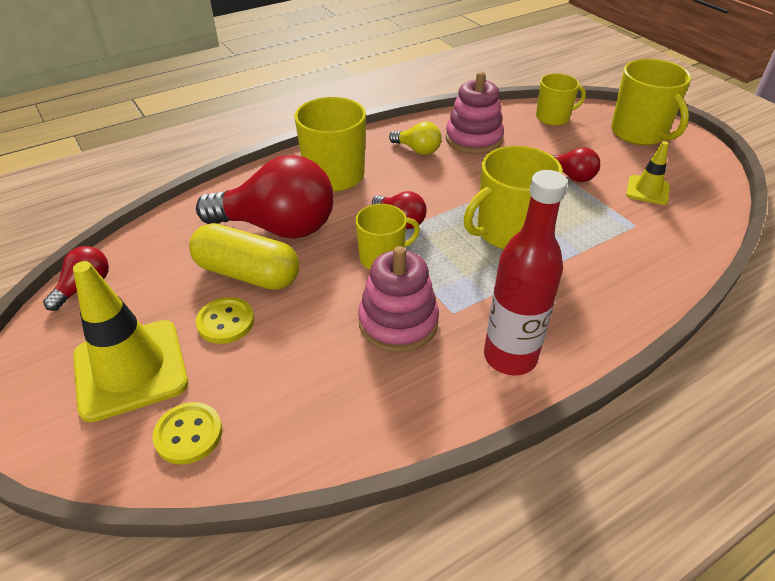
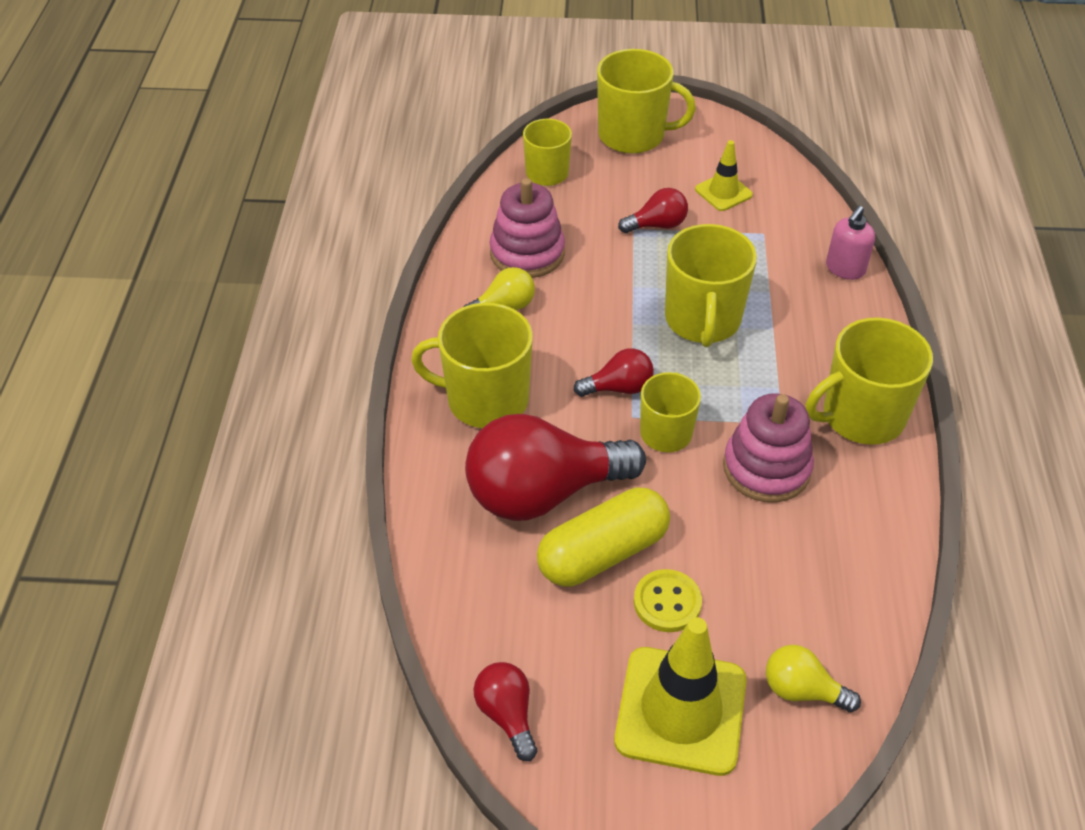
camera: 55 degrees left, 5 degrees up
yellow button [152,402,222,464] -> yellow light bulb [766,645,861,712]
red light bulb [196,155,334,239] -> red light bulb turned 150 degrees counterclockwise [465,414,646,521]
red bottle [484,170,567,375] -> yellow mug [806,317,933,445]
none -> pink soap dispenser [826,206,875,280]

